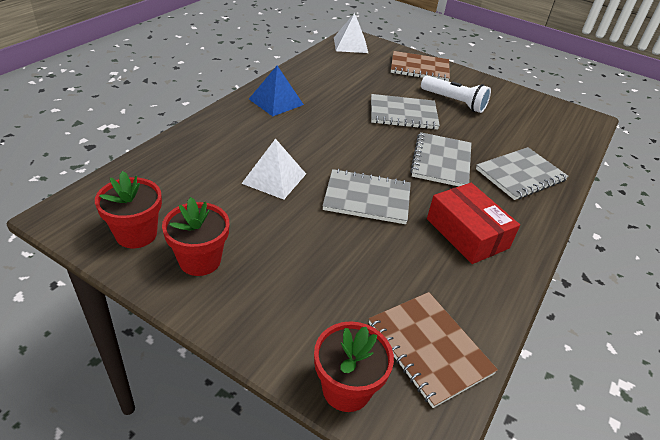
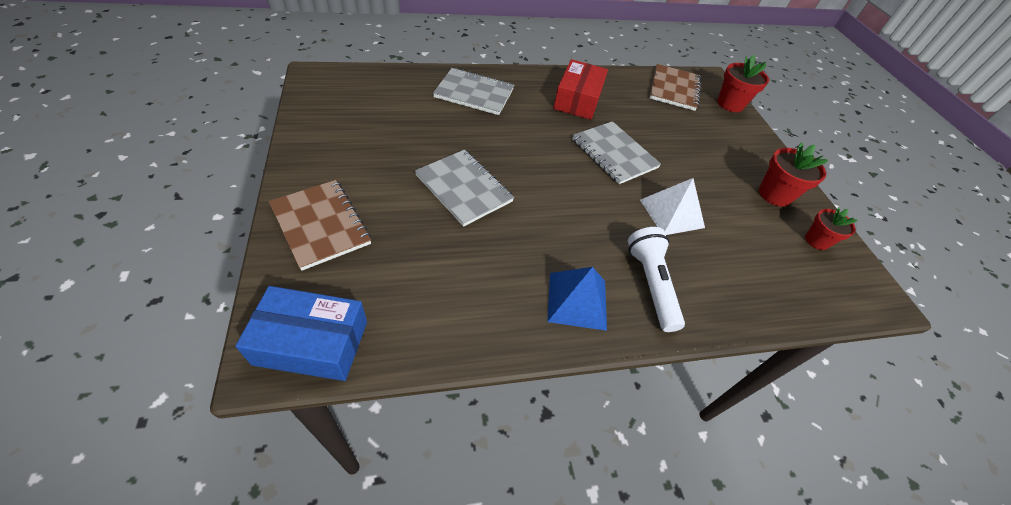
camera: 135 degrees left, 10 degrees up
red flower pot [95,171,162,248] -> red flower pot [805,207,857,250], size x0.67
white pyramid [334,13,368,53] -> blue box [235,286,367,381]
grey notebook [410,132,471,186] -> none
white flashlight [421,76,491,113] -> white flashlight moved to [628,227,685,332]

